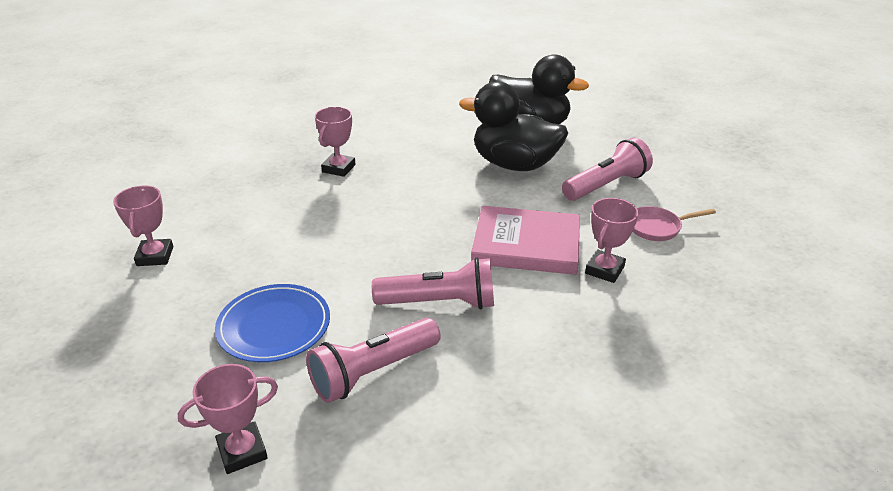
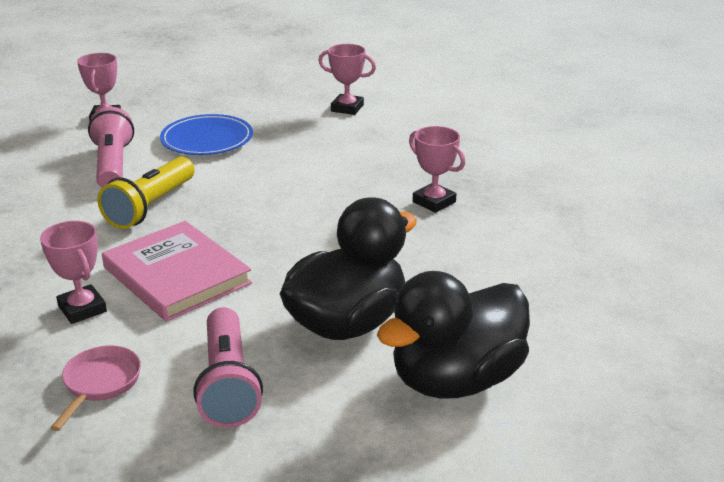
camera: 115 degrees right, 5 degrees down
pink flashlight [372,257,494,309] -> yellow flashlight [98,157,195,229]
pink book [471,206,580,275] -> pink book turned 75 degrees counterclockwise [102,221,252,322]

